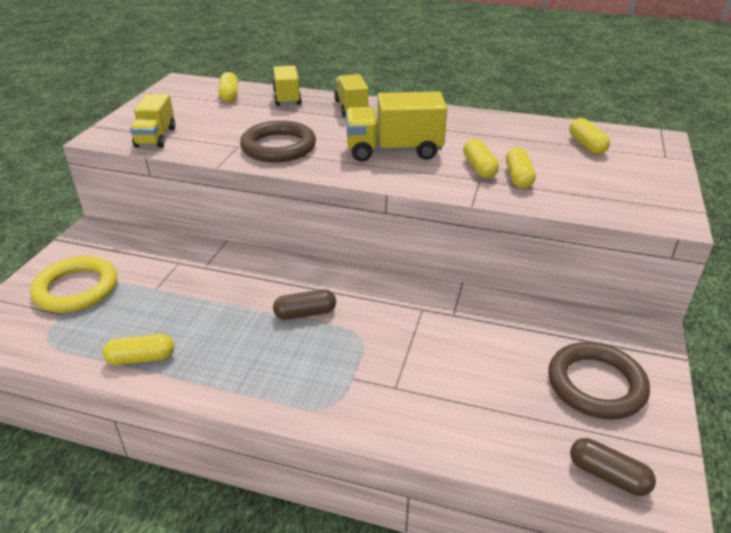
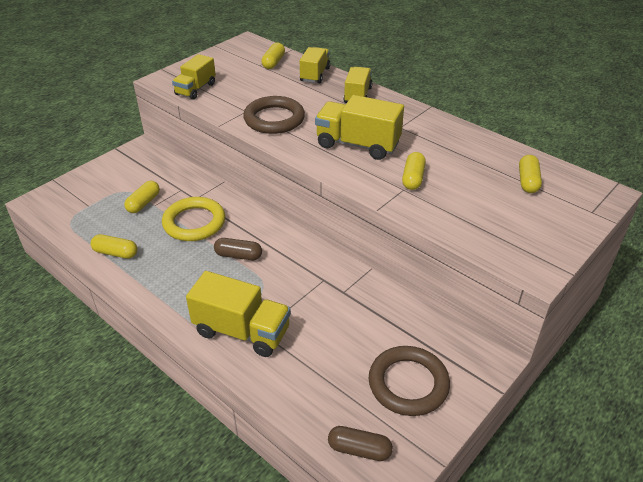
camera: 25 degrees right, 5 degrees up
yellow ring [30,256,117,313] -> yellow ring moved to [162,197,225,241]
yellow capsule [506,147,536,189] -> yellow capsule moved to [124,181,160,213]
brown capsule [570,438,656,496] -> brown capsule turned 45 degrees counterclockwise [328,426,393,461]
none -> yellow truck [186,271,291,357]

